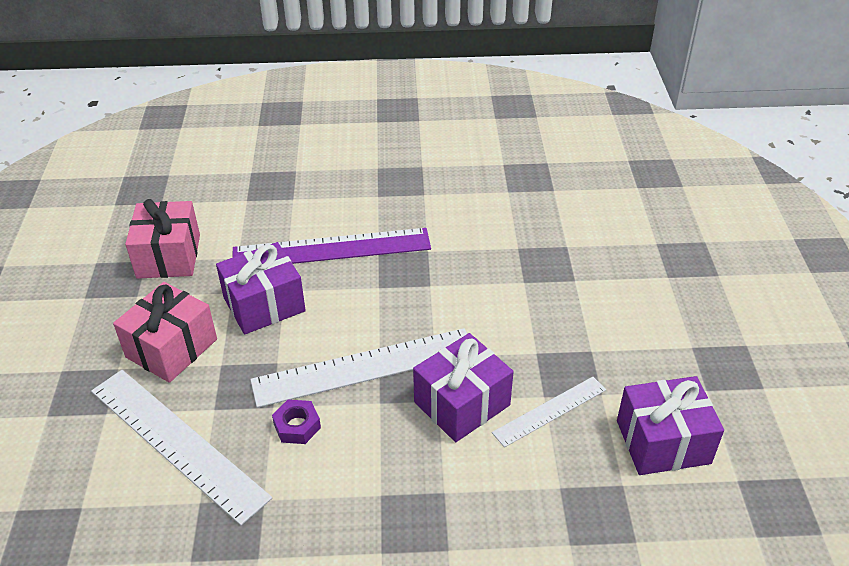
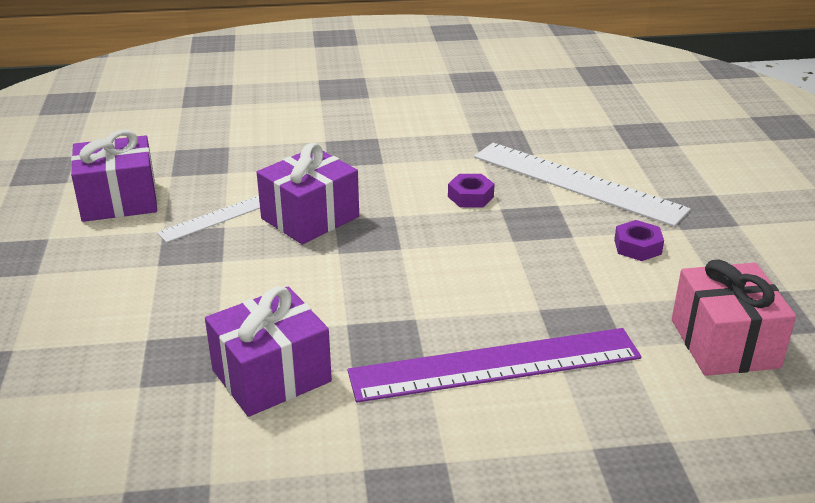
camera: 175 degrees right, 10 degrees down
pink gift [113,282,217,383] -> purple nut [614,220,664,261]
purple gift [216,242,306,334] -> purple gift moved to [205,286,332,417]
white ruler [250,328,467,408] -> none

